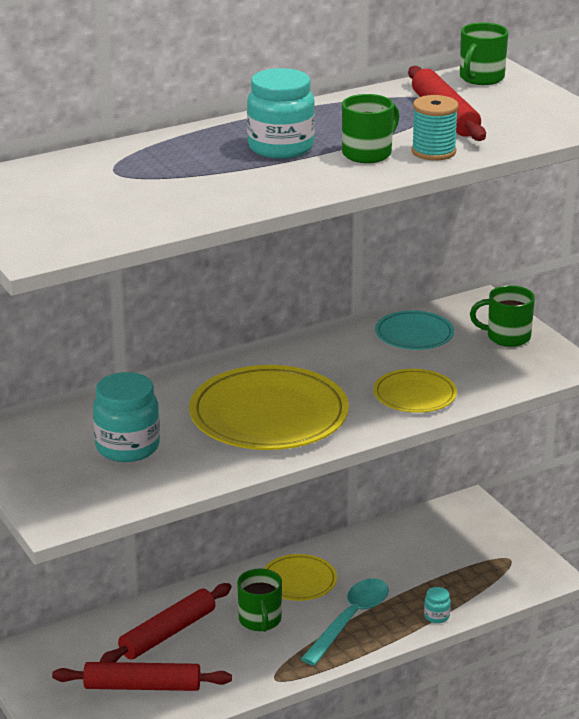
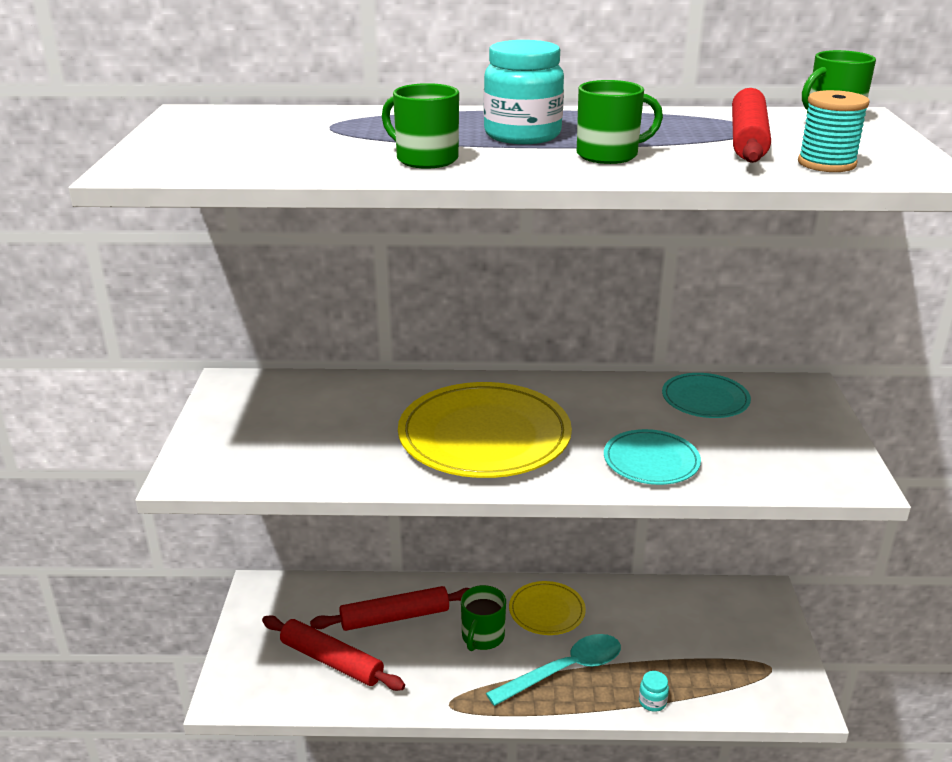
camera: 30 degrees right, 0 degrees up
turquoise jar [93,372,160,462] -> none
yellow plate [373,369,457,413] -> turquoise plate [604,429,701,485]
turquoise spool [411,95,459,161] -> turquoise spool moved to [798,90,870,172]
green mug [470,285,535,347] -> green mug moved to [382,83,459,169]

